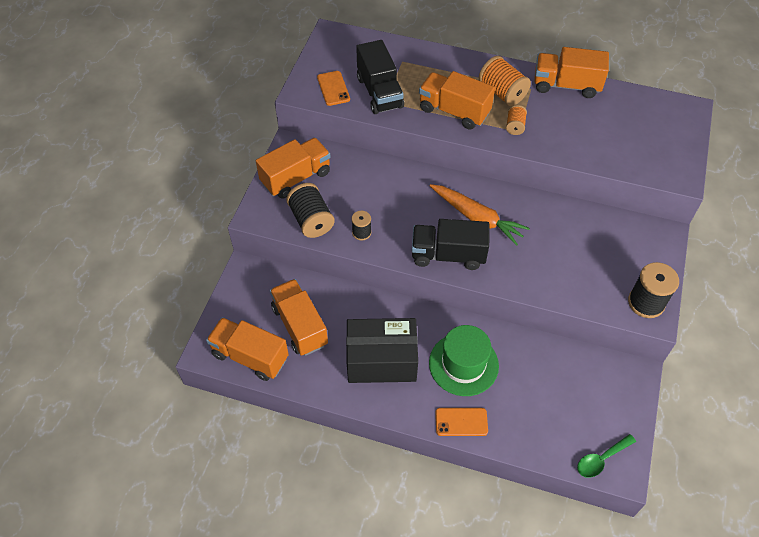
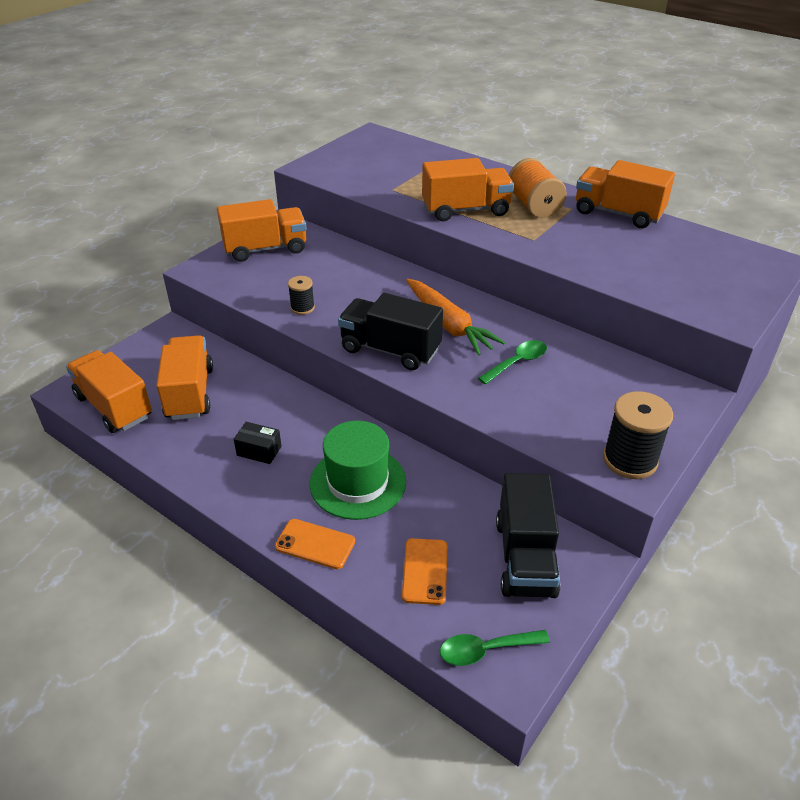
camera: 20 degrees right, 15 degrees down
black spool [286,183,335,238] -> none
orange phone [317,71,350,106] -> orange phone moved to [402,538,447,605]
black box [346,318,418,383] -> black box [234,422,282,464], size x0.41
black truck [356,40,404,114] -> black truck moved to [496,473,560,598]
orange truck [419,71,495,130] -> orange truck turned 120 degrees clockwise [422,158,514,221]
orange spool [506,105,527,135] -> none
none -> green spoon [478,340,547,385]

